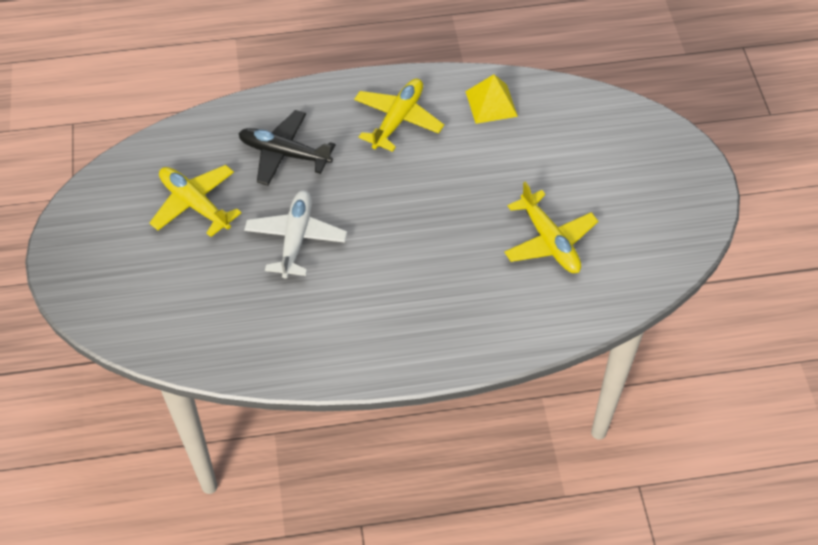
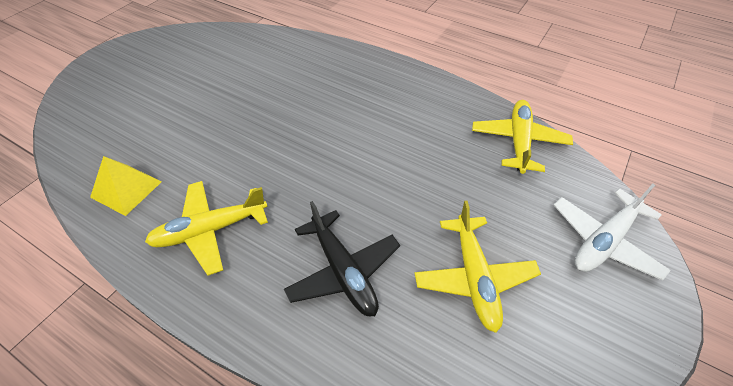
camera: 140 degrees left, 5 degrees down
white plane [244,190,347,278] -> white plane moved to [554,184,671,281]
yellow plane [504,181,598,273] -> yellow plane moved to [472,100,573,174]

